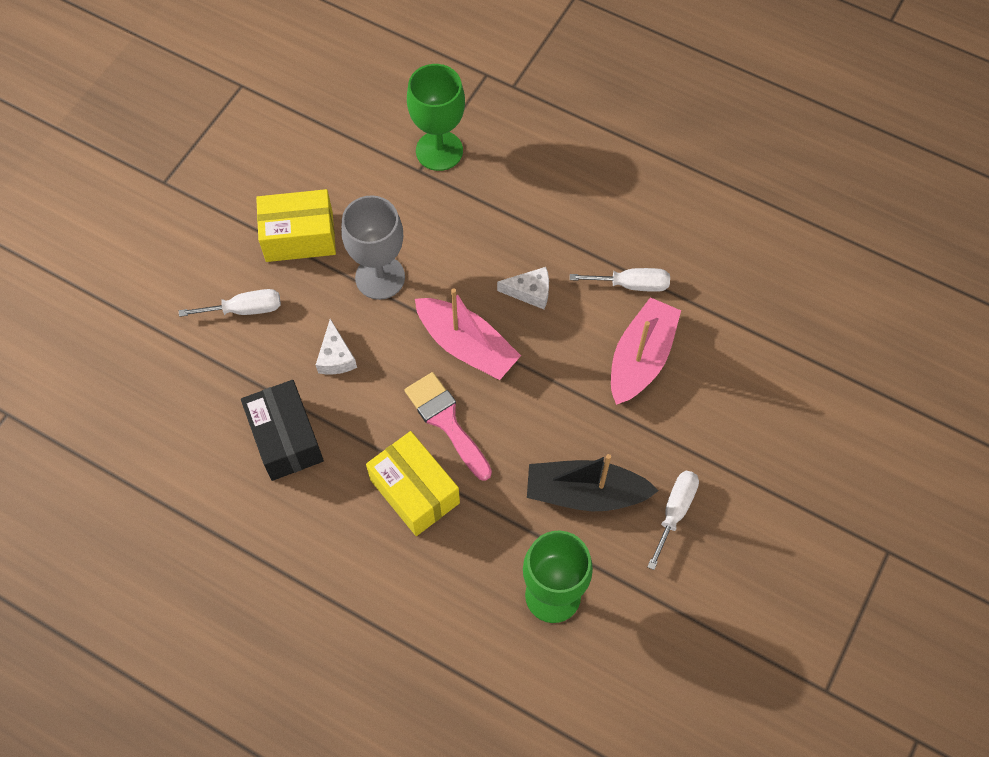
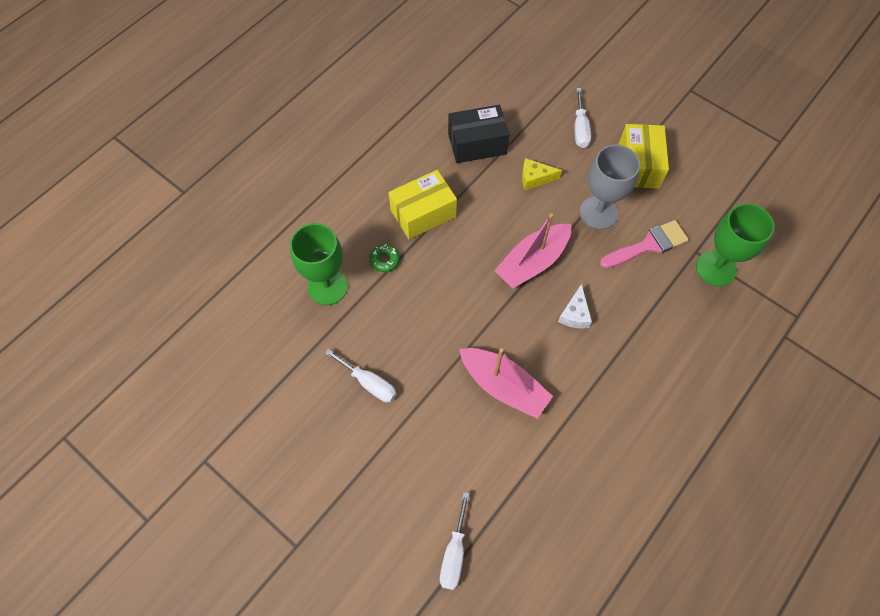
camera: 100 degrees right, 0 degrees up
white cheese [316,319,357,374] -> yellow cheese [522,158,562,190]
pink brush [405,372,492,481] -> pink brush moved to [600,220,689,268]
black boat [527,454,659,511] -> none
white screwdriver [570,268,670,292] -> white screwdriver moved to [440,492,470,590]
none -> green donut [369,244,400,272]

